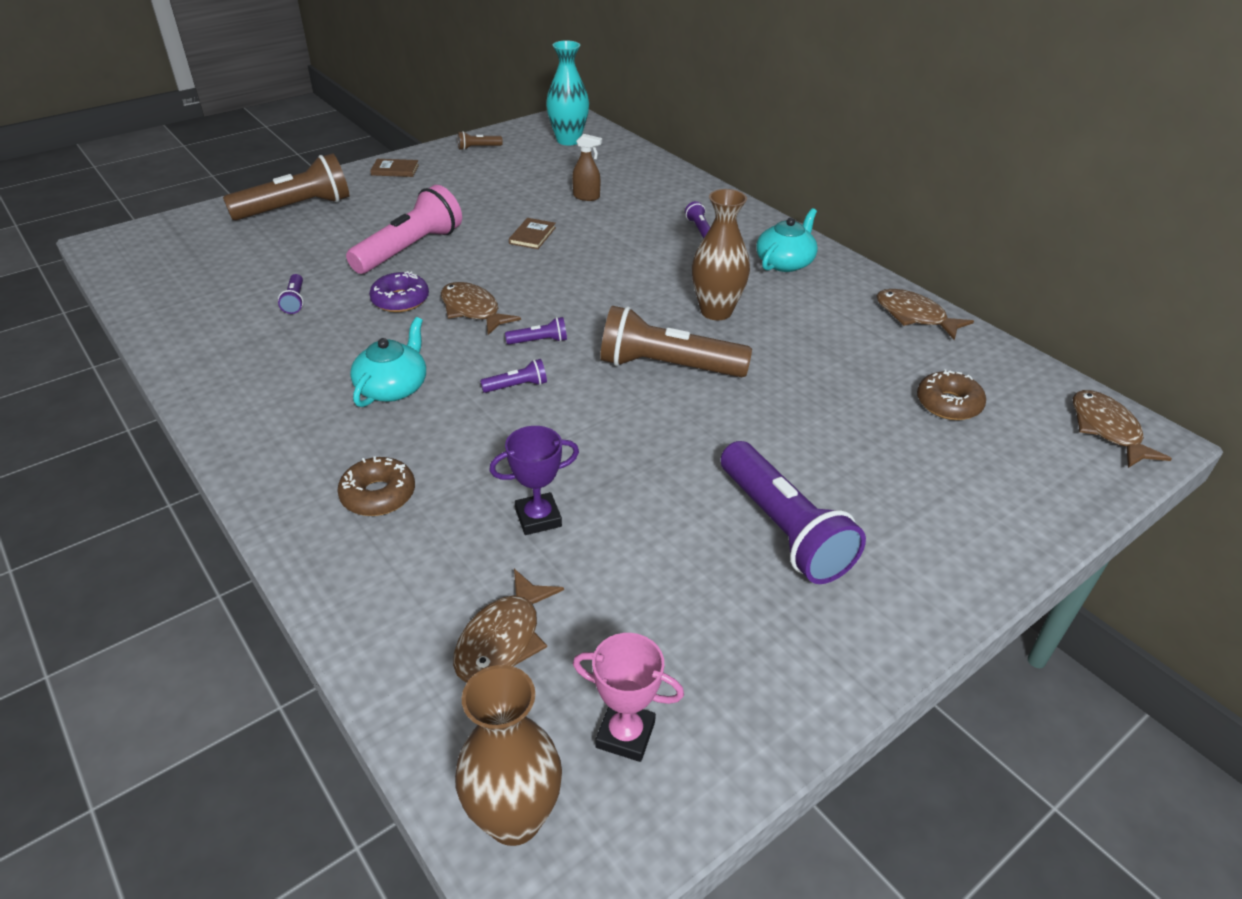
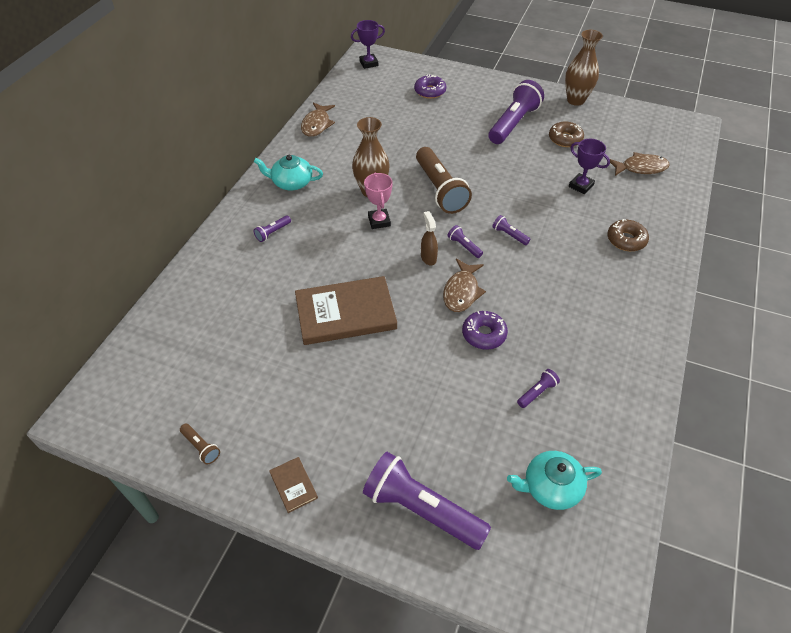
camera: 120 degrees left, 10 degrees up
brown flashlight [223,153,349,220] -> purple flashlight [363,452,491,550]
pink flashlight [346,185,462,274] -> none
turquoise teapot [350,317,426,407] -> turquoise teapot moved to [507,451,602,510]
brown vase [455,665,562,846] -> brown vase moved to [565,30,603,106]
brown book [509,218,556,249] -> brown book [295,276,397,345], size x2.33
turquoise vase [546,40,589,145] -> none
brown spray bottle [572,134,602,201] -> brown spray bottle moved to [421,211,438,266]
pink trophy [573,633,684,762] -> pink trophy moved to [364,173,393,229]
brown donut [917,369,986,420] -> brown donut moved to [549,121,584,147]
brown fish [1073,390,1172,468] -> purple trophy [351,20,385,69]
none -> purple donut [414,74,446,99]

